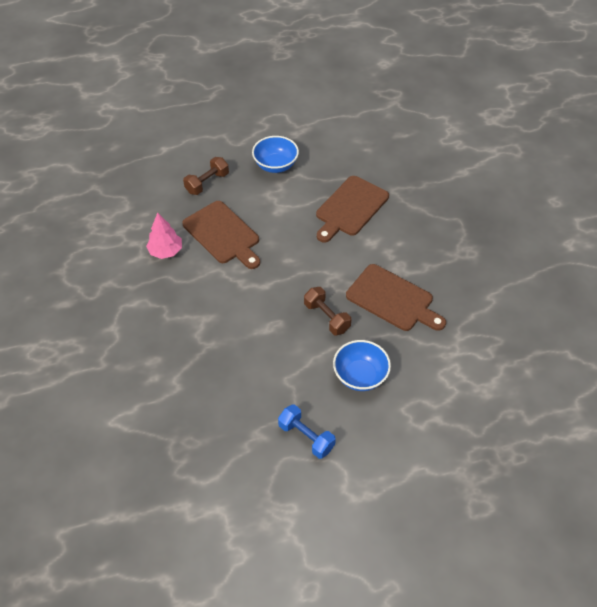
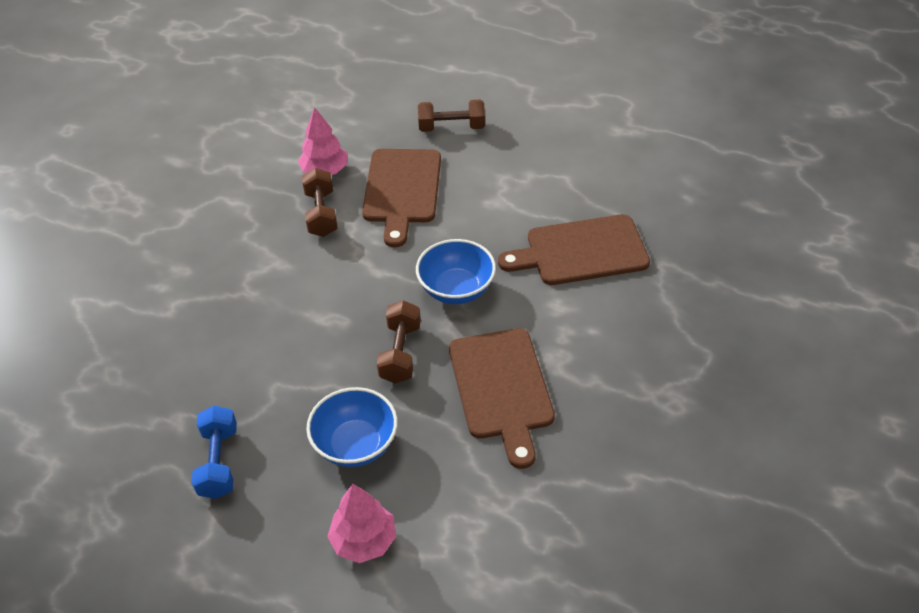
camera: 45 degrees right, 5 degrees down
blue bowl [252,136,299,173] -> blue bowl moved to [416,239,496,304]
none -> brown dumbbell [302,168,338,237]
none -> pink tree [327,484,396,563]

